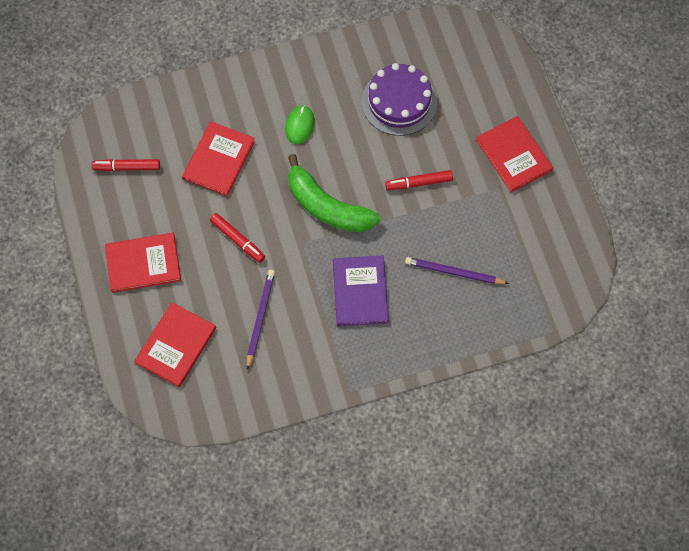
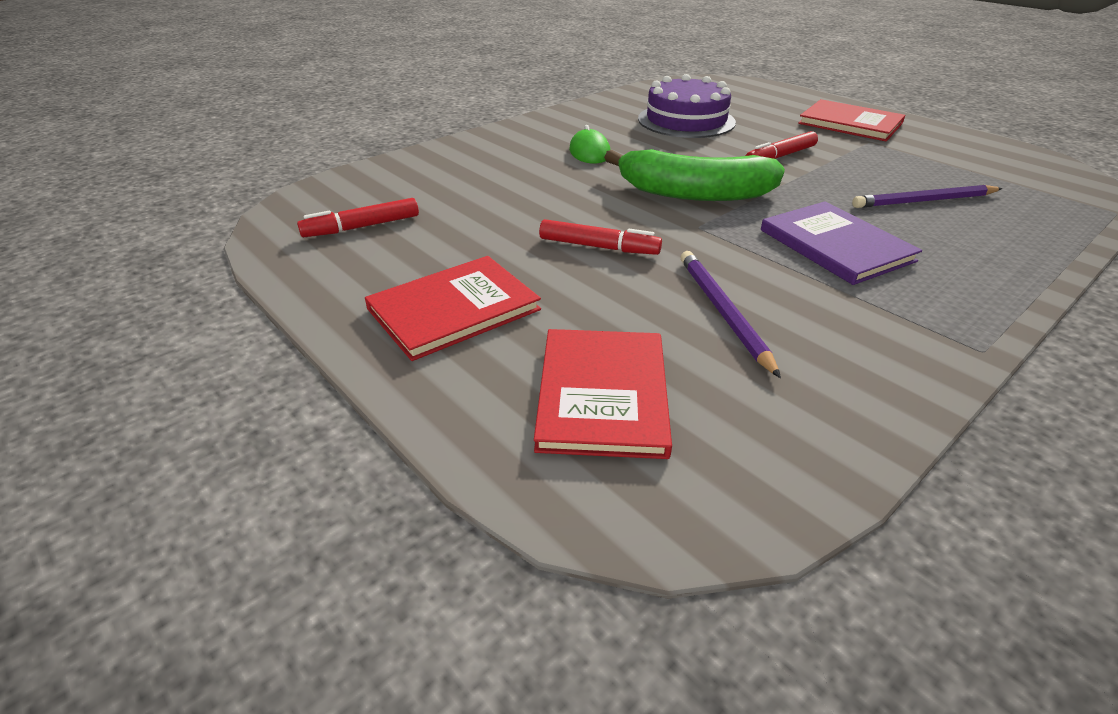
camera: 25 degrees left, 30 degrees down
red book [182,121,255,196] -> none

